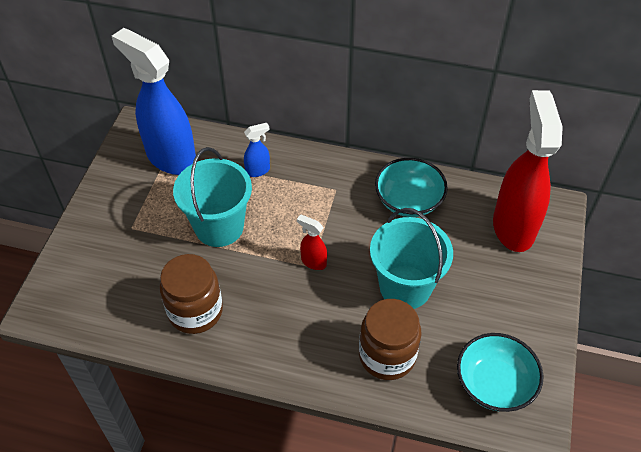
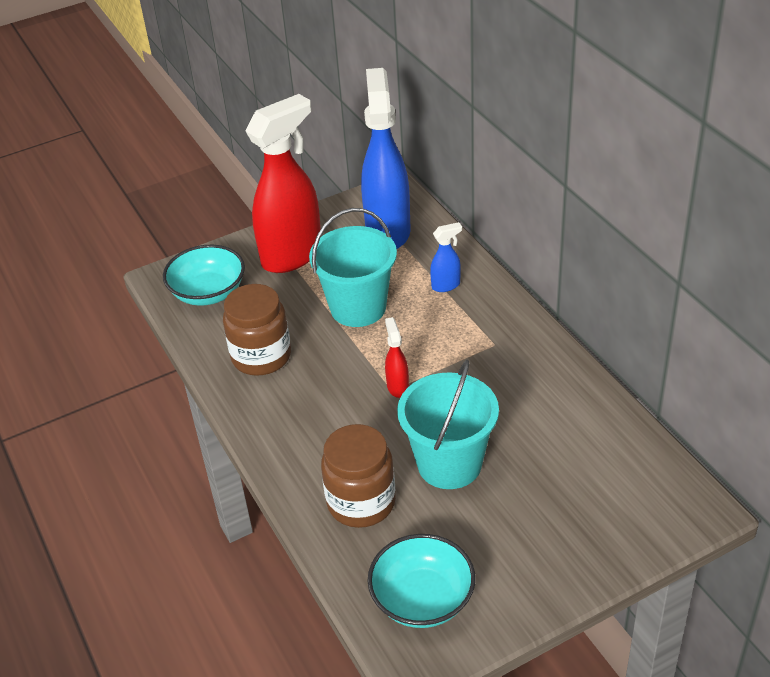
camera: 50 degrees right, 10 degrees down
blue spray bottle [244,123,270,177] -> blue spray bottle turned 45 degrees counterclockwise [430,222,462,292]
turquoise bowl [375,158,448,217] -> turquoise bowl moved to [163,245,245,306]
red spray bottle [493,90,563,252] -> red spray bottle moved to [246,94,321,273]

